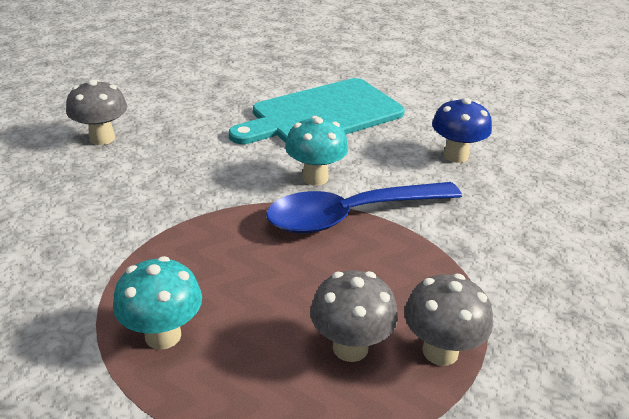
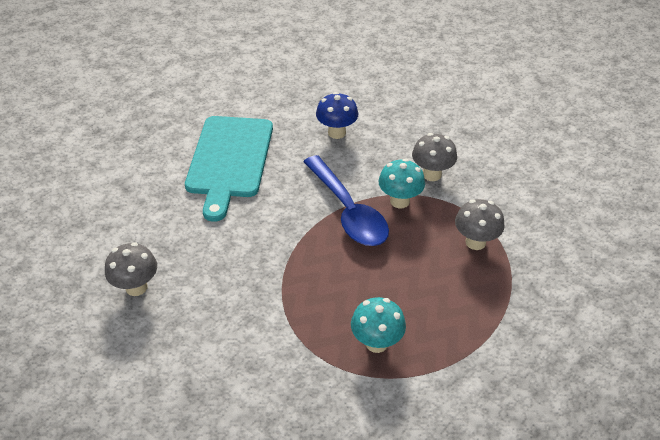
camera: 50 degrees left, 10 degrees up
blue spoon [266,182,462,233] -> blue spoon turned 45 degrees counterclockwise [303,155,389,246]
turquoise mushroom [285,116,348,186] -> turquoise mushroom moved to [379,159,425,208]
grey mushroom [310,270,398,362] -> grey mushroom moved to [412,133,457,181]

